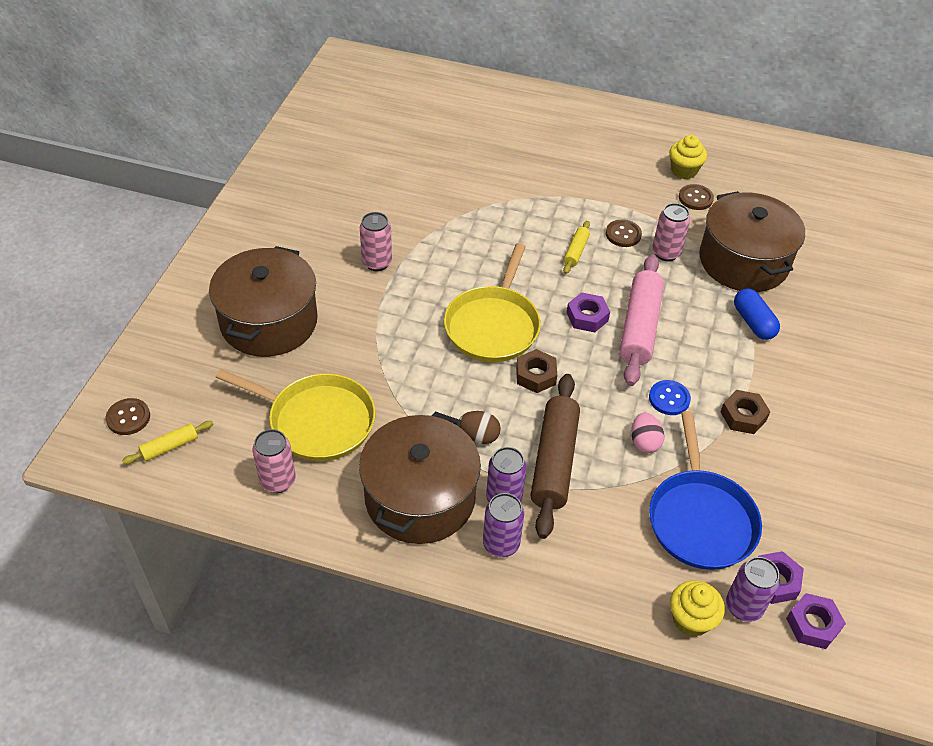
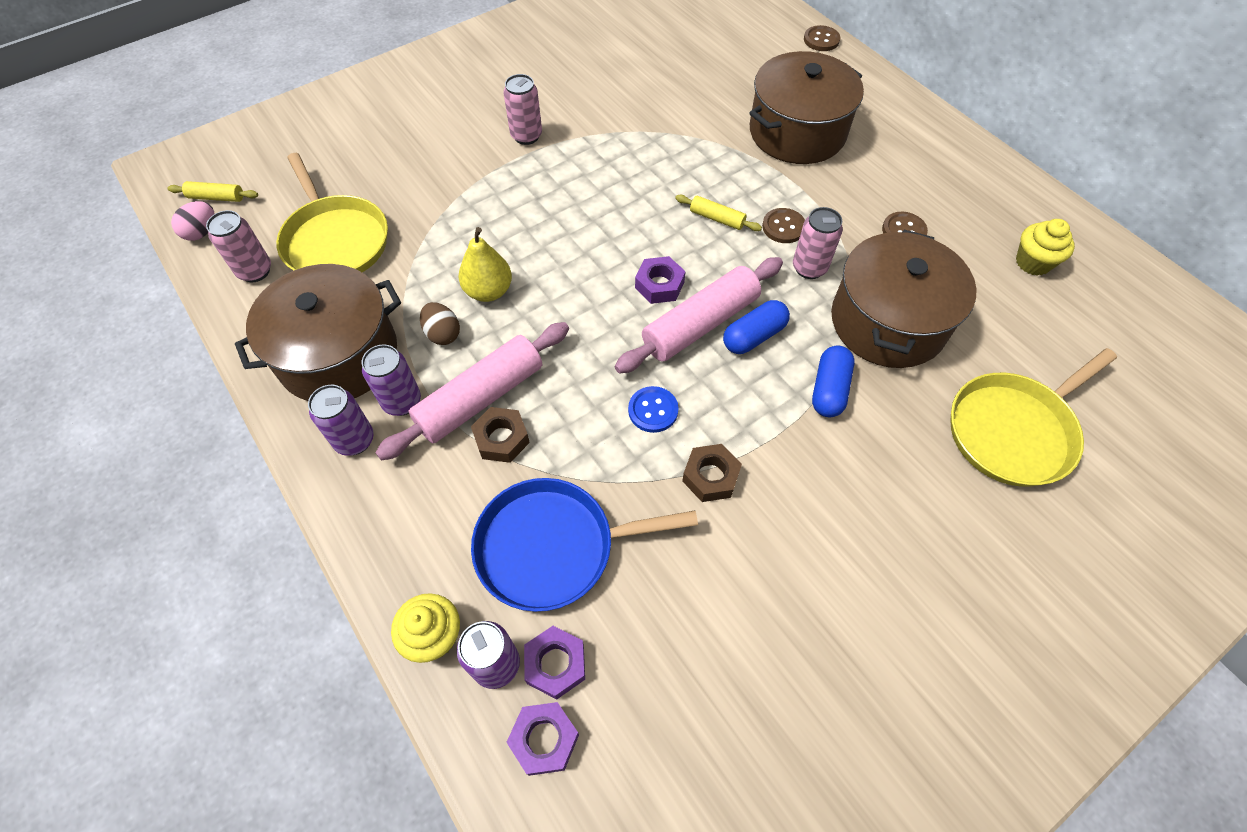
camera: 40 degrees right, 10 degrees up
brown button [106,398,150,435] -> brown button moved to [804,25,840,51]
brown pot [209,246,318,357] -> brown pot moved to [749,51,864,164]
yellow pan [444,243,541,362] -> yellow pan moved to [951,348,1117,487]
brown nut [516,349,557,393] -> brown nut moved to [471,407,530,463]
brown rolling pin [530,374,580,539] -> pink rolling pin [375,322,569,461]
yellow rolling pin [563,221,590,274] -> yellow rolling pin turned 60 degrees clockwise [675,195,762,231]
pink egg [631,413,664,453] -> pink egg moved to [171,201,215,241]
blue pan [649,411,762,570] -> blue pan turned 45 degrees clockwise [471,478,698,612]
yellow cupcake [669,135,707,179] -> yellow cupcake moved to [1016,219,1075,276]
none -> yellow pear [459,227,512,302]
none -> blue capsule [723,300,790,354]

